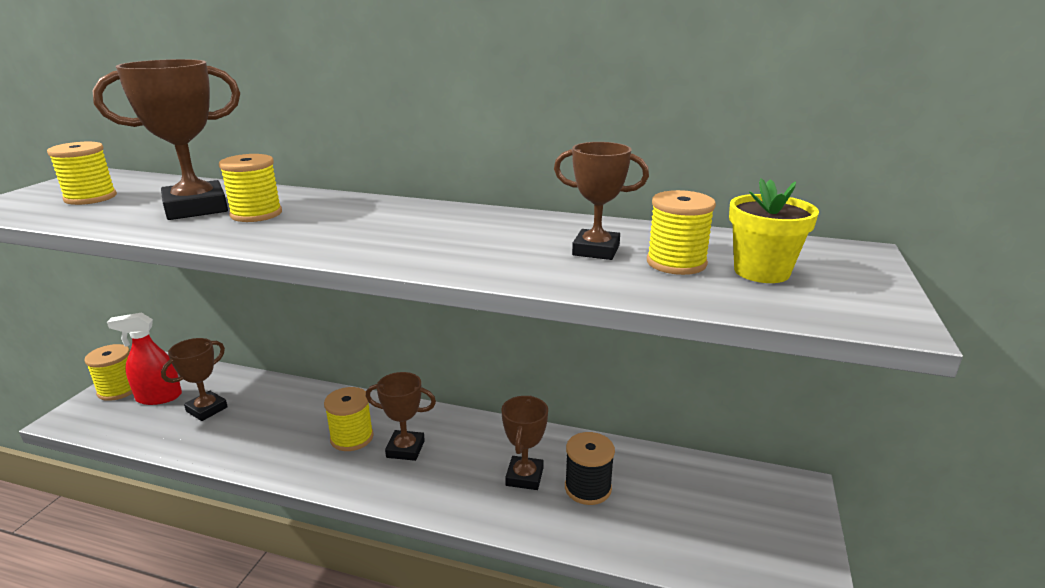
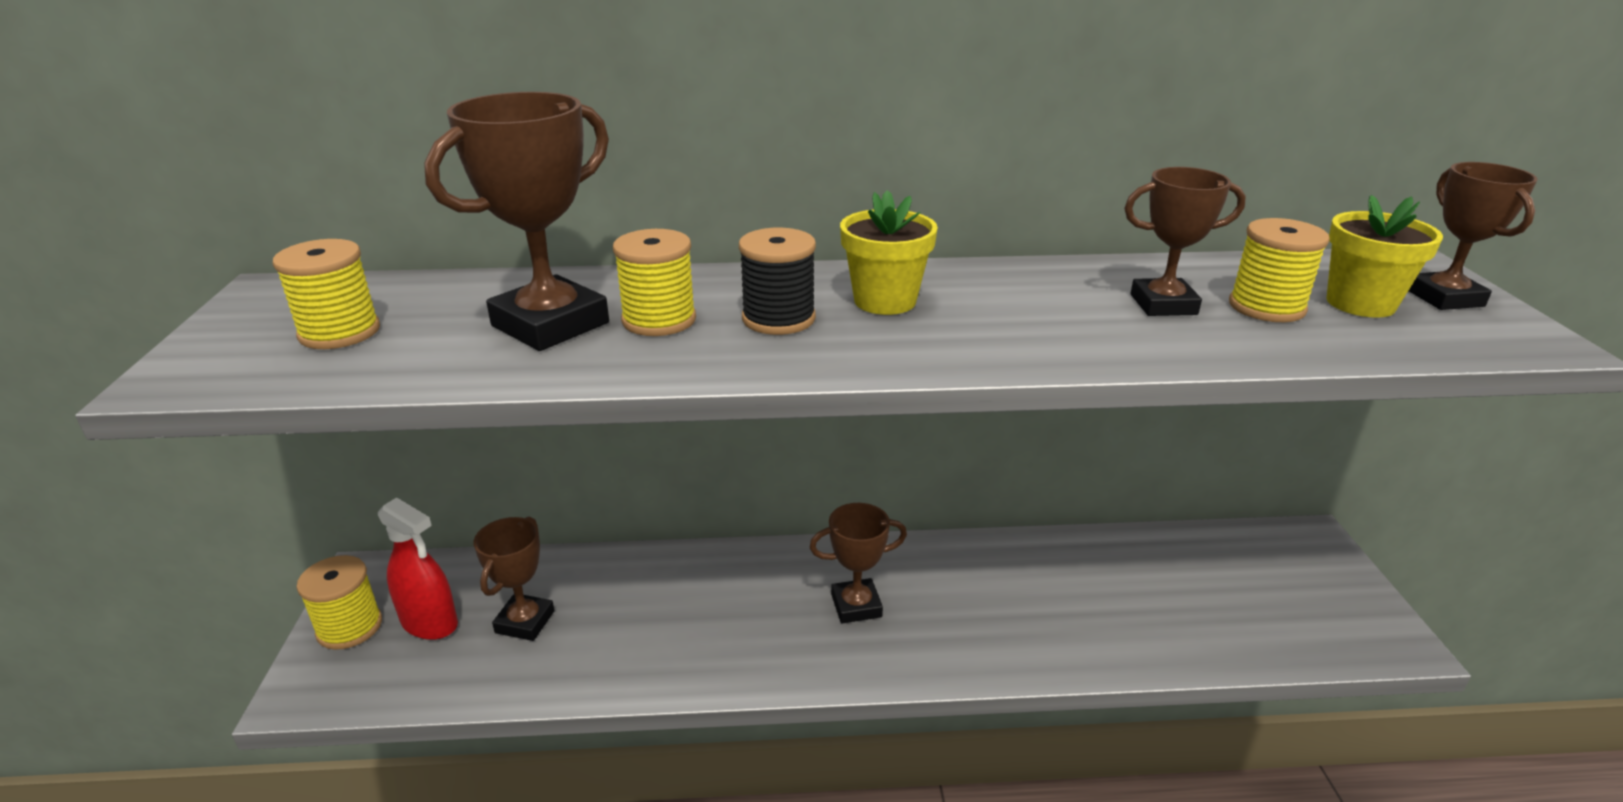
camera: 20 degrees left, 5 degrees up
red spray bottle [107,313,182,405] -> red spray bottle turned 120 degrees counterclockwise [378,497,458,640]
yellow spool [324,387,374,451] -> none
brown trophy [501,396,548,490] -> brown trophy moved to [1409,162,1538,310]
black spool [565,432,615,505] -> black spool moved to [739,228,816,335]
none -> yellow flower pot [840,190,938,315]

